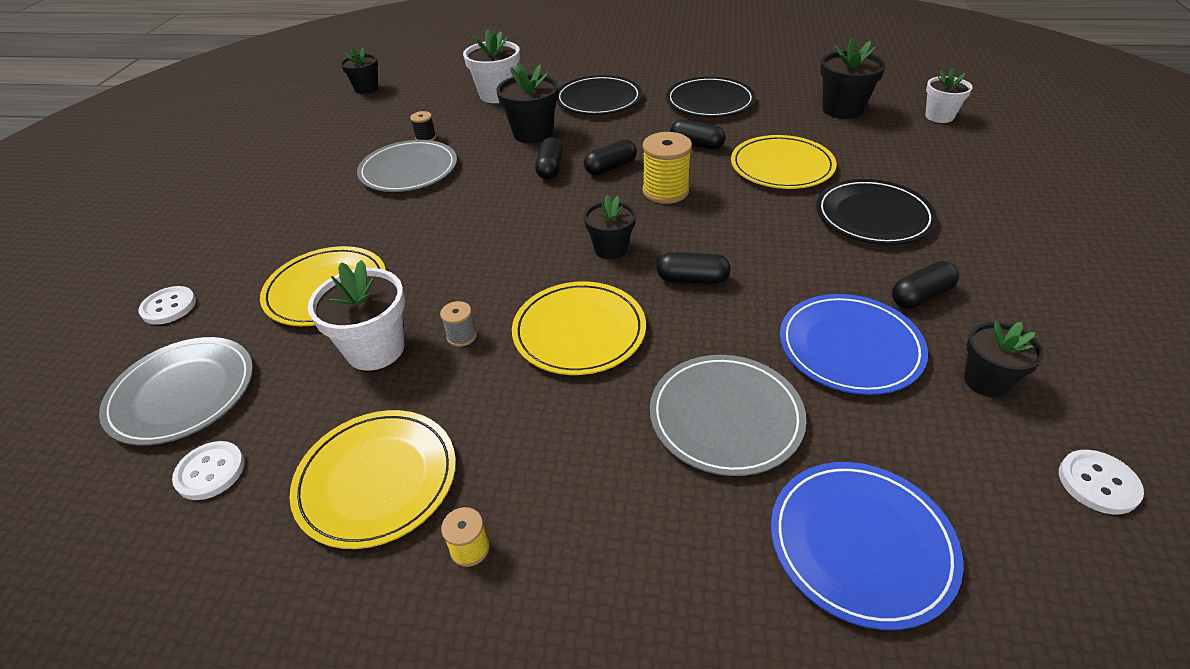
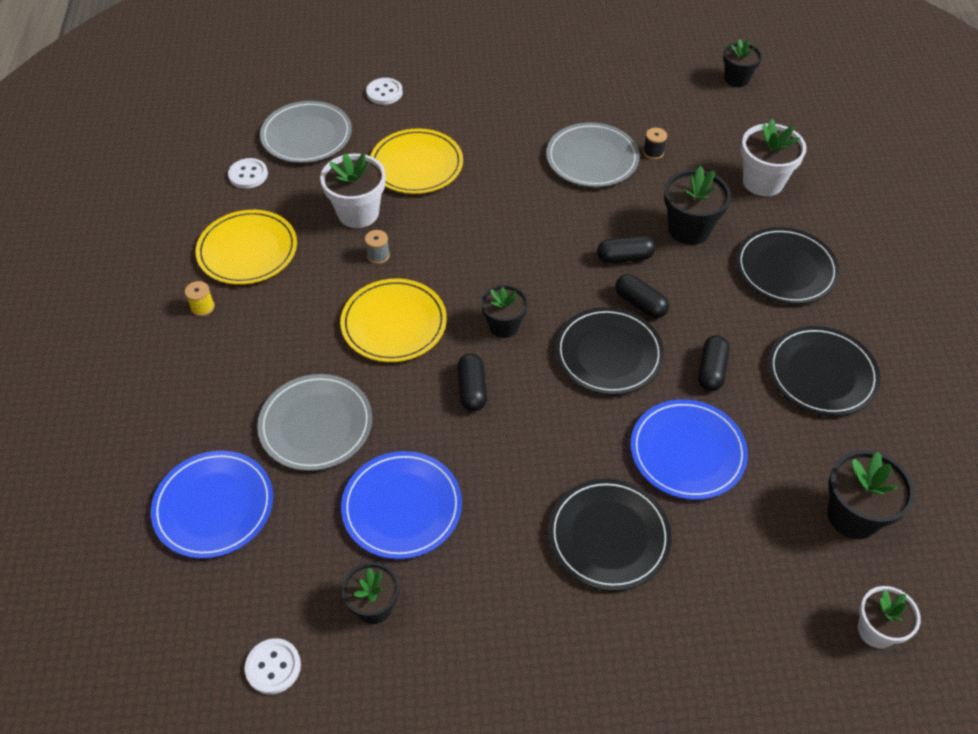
camera: 75 degrees right, 10 degrees up
yellow spool [642,132,692,204] -> black plate [555,307,664,395]
yellow plate [731,135,837,189] -> blue plate [631,399,748,500]
black capsule [892,261,959,309] -> none

